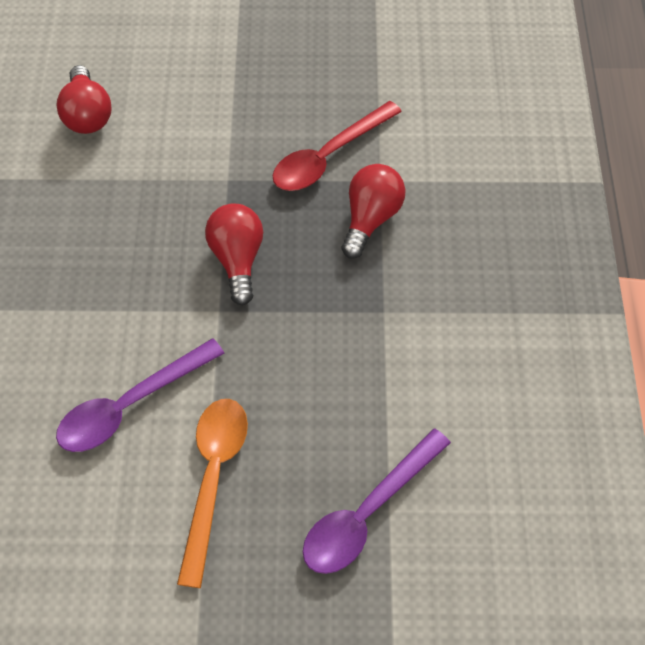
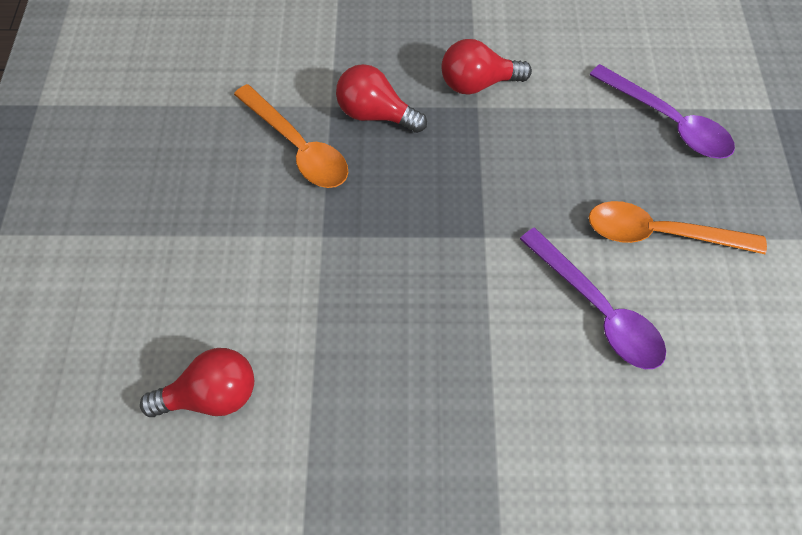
camera: 90 degrees left, 5 degrees up
red light bulb [205,204,263,305] -> red light bulb moved to [441,39,532,95]
red spoon [273,101,402,191] -> orange spoon [234,84,348,188]

